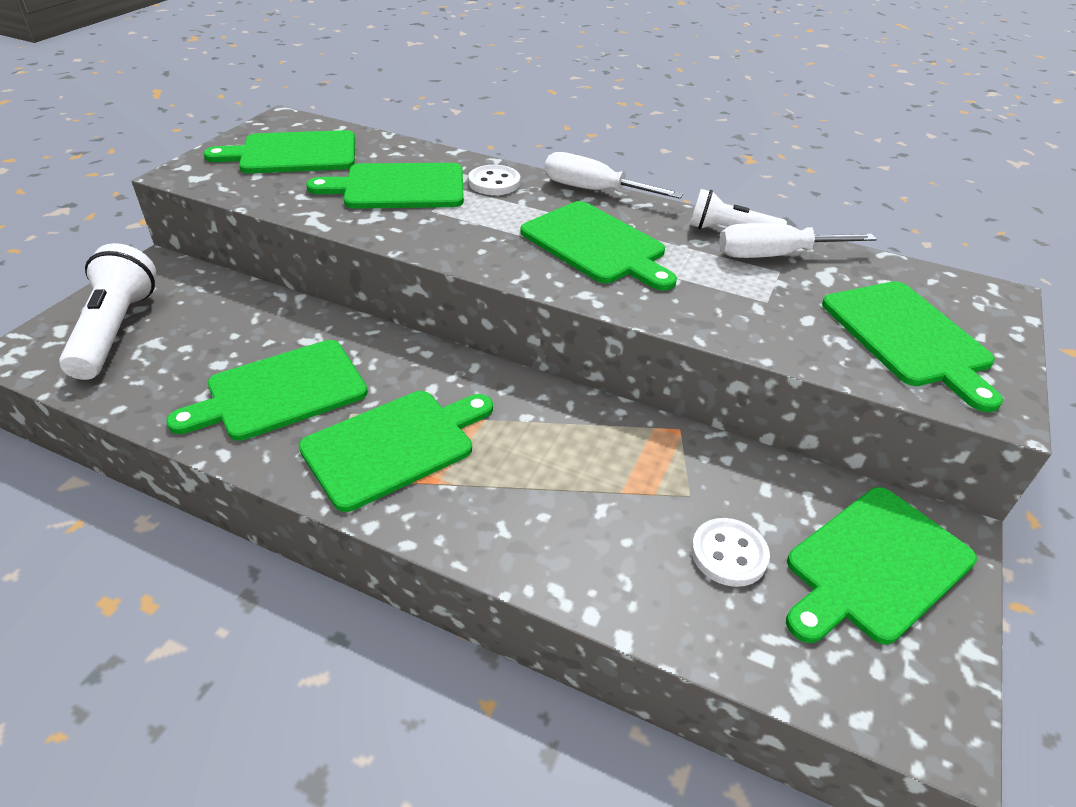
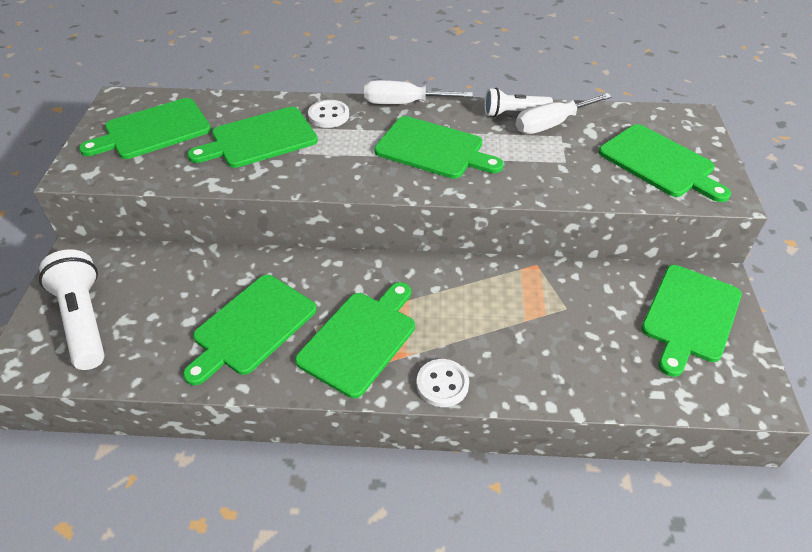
camera: 20 degrees left, 5 degrees up
white button [691,518,770,587] -> white button moved to [417,359,469,407]

